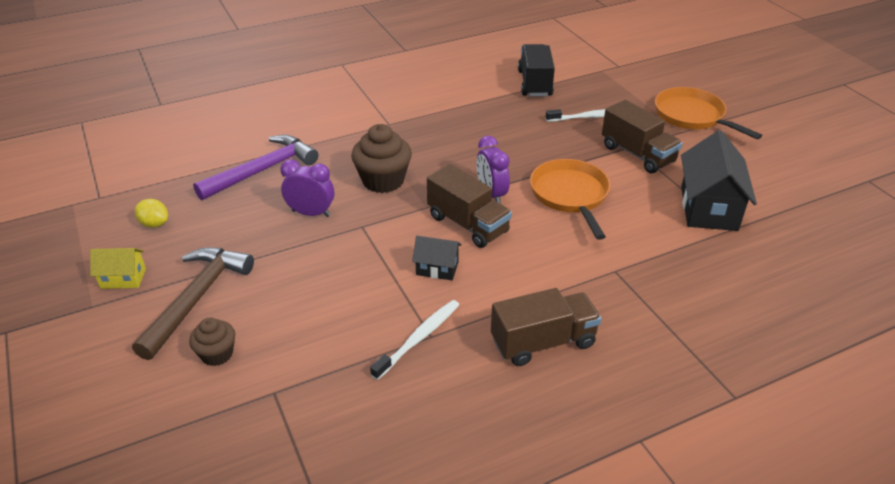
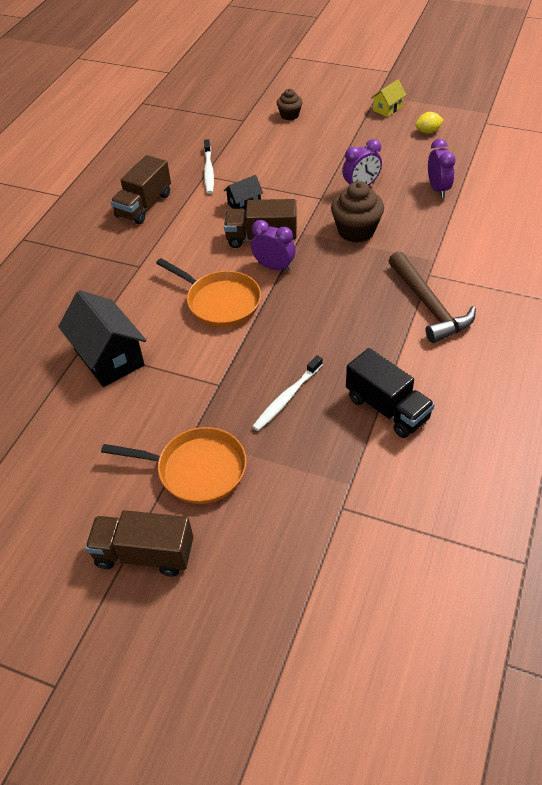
camera: 140 degrees right, 10 degrees up
brown hammer [132,247,254,360] -> brown hammer moved to [388,251,476,343]
purple hammer [193,135,318,200] -> purple clock [428,139,456,198]
brown truck [602,100,682,173] -> brown truck moved to [85,510,193,577]

